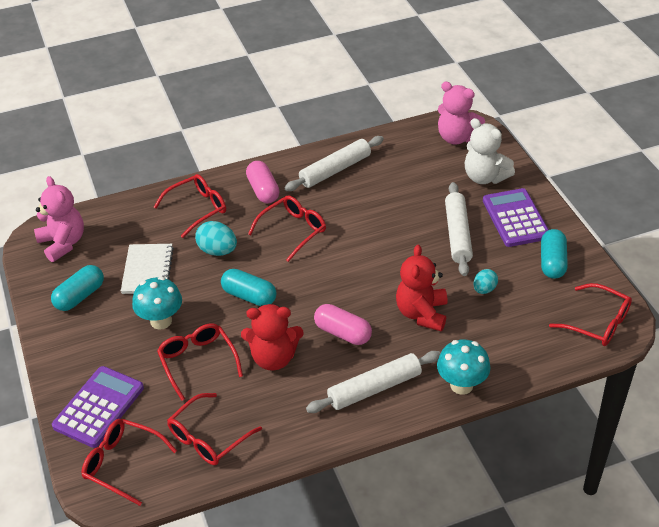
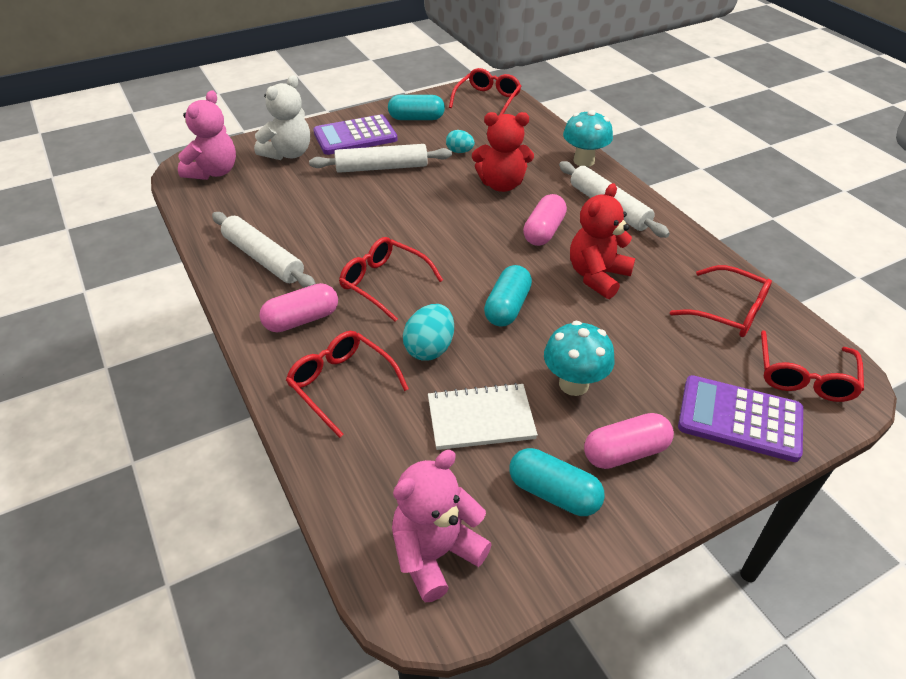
camera: 100 degrees left, 0 degrees up
red glasses [157,323,243,401] -> none
red teddy bear [241,304,303,371] -> red teddy bear turned 135 degrees counterclockwise [570,183,635,299]
none -> pink capsule [584,413,674,469]

